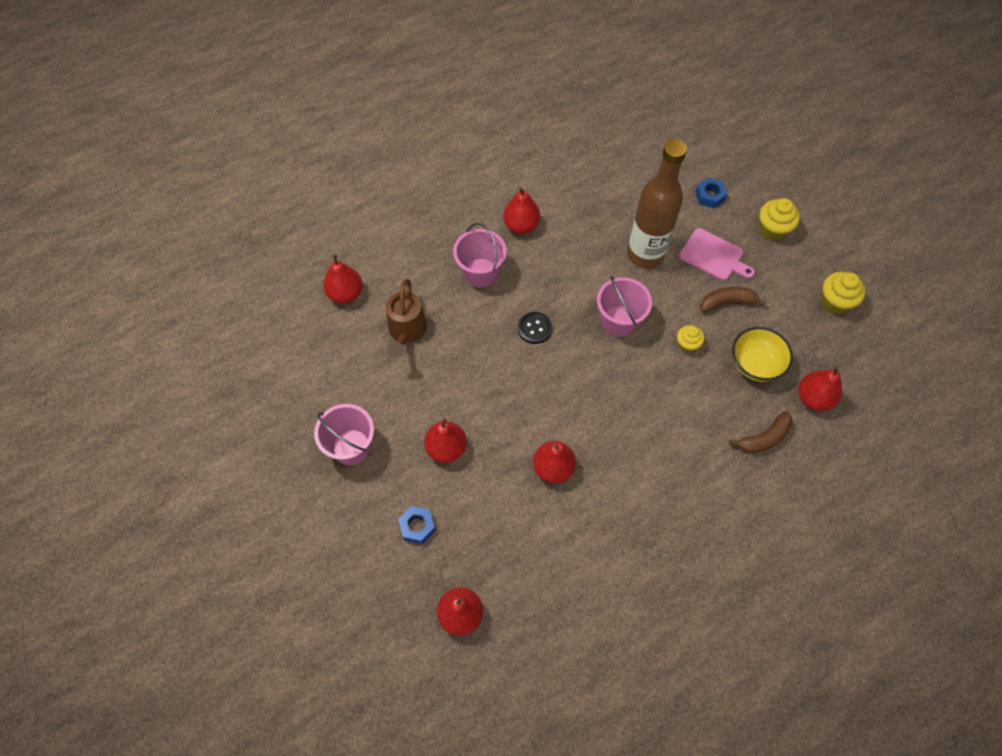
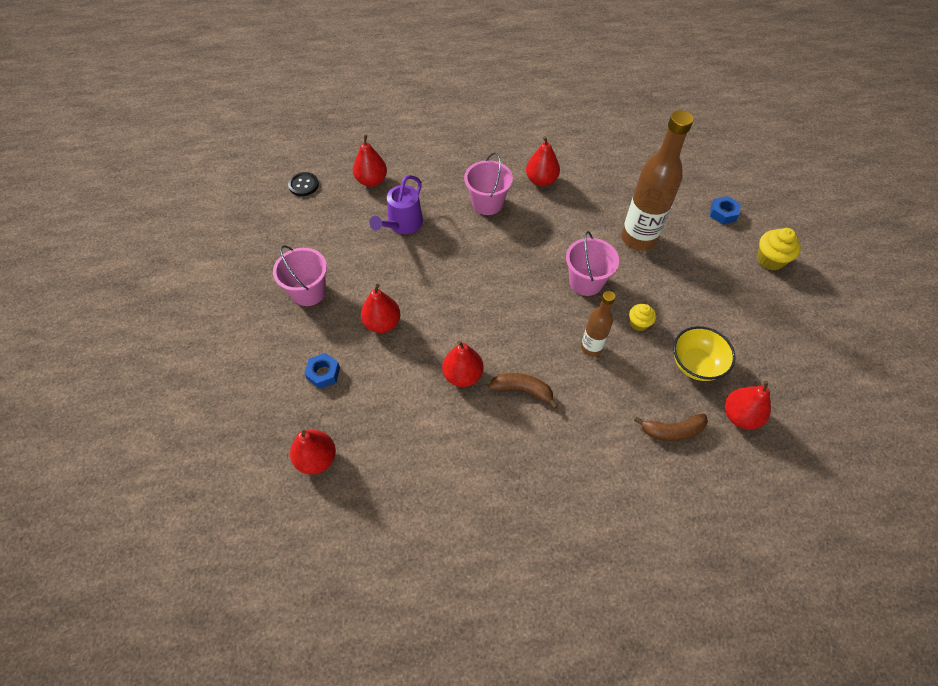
camera: 25 degrees right, 5 degrees down
brown watering can [386,279,427,357] -> purple watering can [369,175,423,234]
black button [518,312,552,344] -> black button moved to [288,172,319,196]
pink cutting board [679,228,755,281] -> none
brown banana [700,287,766,312] -> brown banana moved to [489,373,558,409]
yellow cupcake [821,272,865,314] -> none
none -> brown bottle [581,291,615,357]

